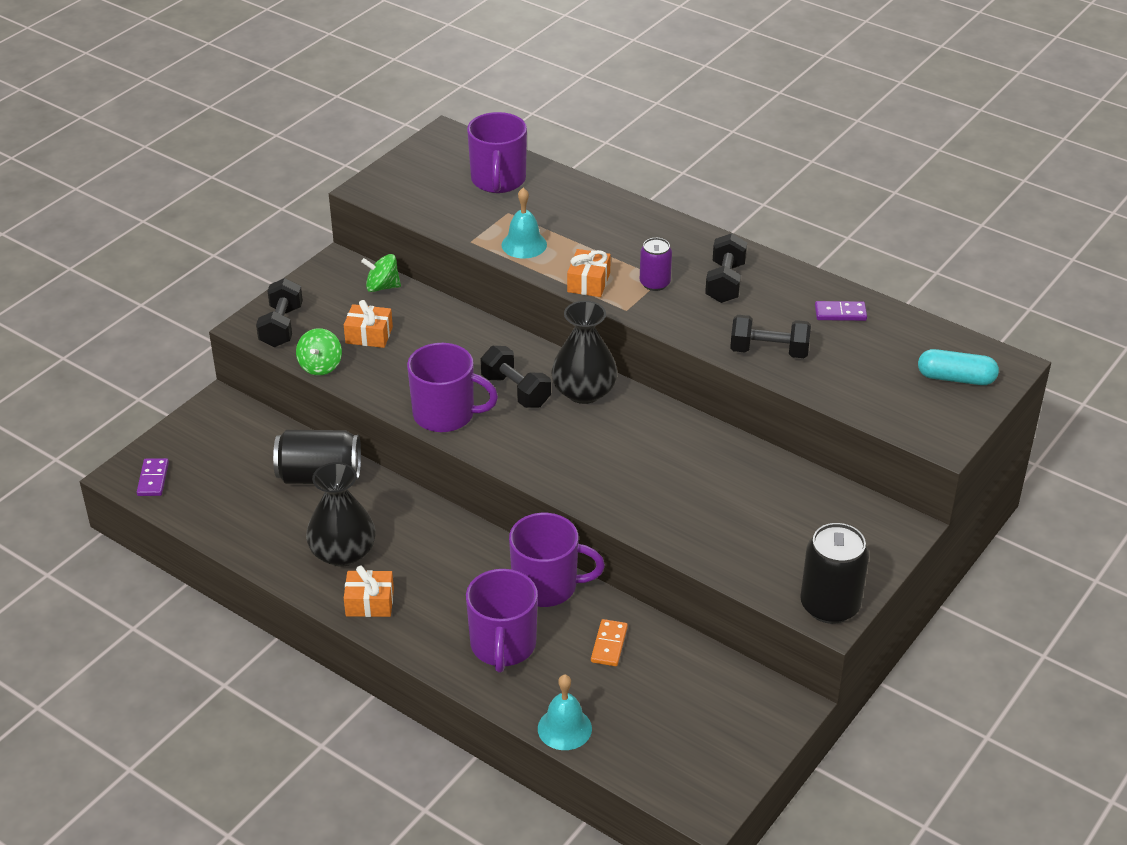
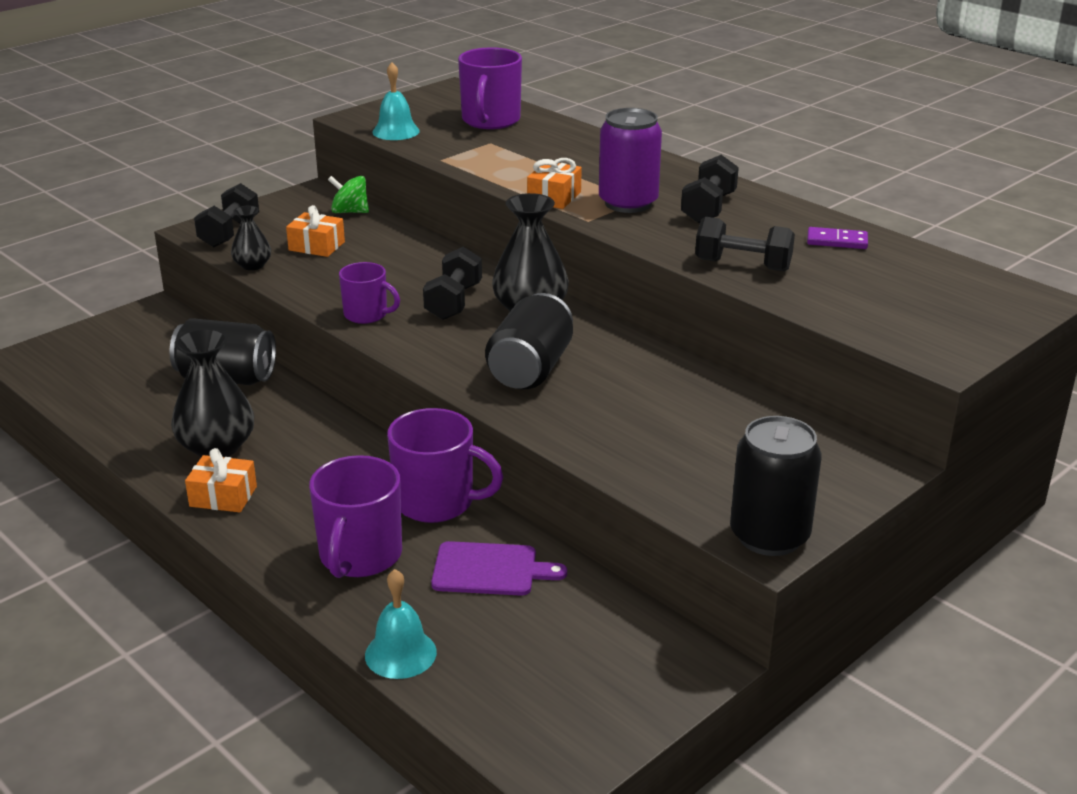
camera: 10 degrees right, 10 degrees down
purple domino [137,458,169,496] -> none
green spinning top [296,328,342,375] -> black vase [231,206,271,270]
purple mug [407,343,498,432] -> purple mug [339,262,400,324], size x0.62
black dumbbell [480,346,551,408] -> black dumbbell turned 45 degrees clockwise [423,247,482,320]
turquoise bell [502,188,547,258] -> turquoise bell moved to [372,62,420,140]
orange domino [591,619,628,666] -> purple cutting board [431,541,567,596]
purple can [640,238,672,291] -> purple can [599,108,662,213], size x1.69
turquoise capsule [918,349,999,385] -> none
none -> black can [485,293,573,389]

